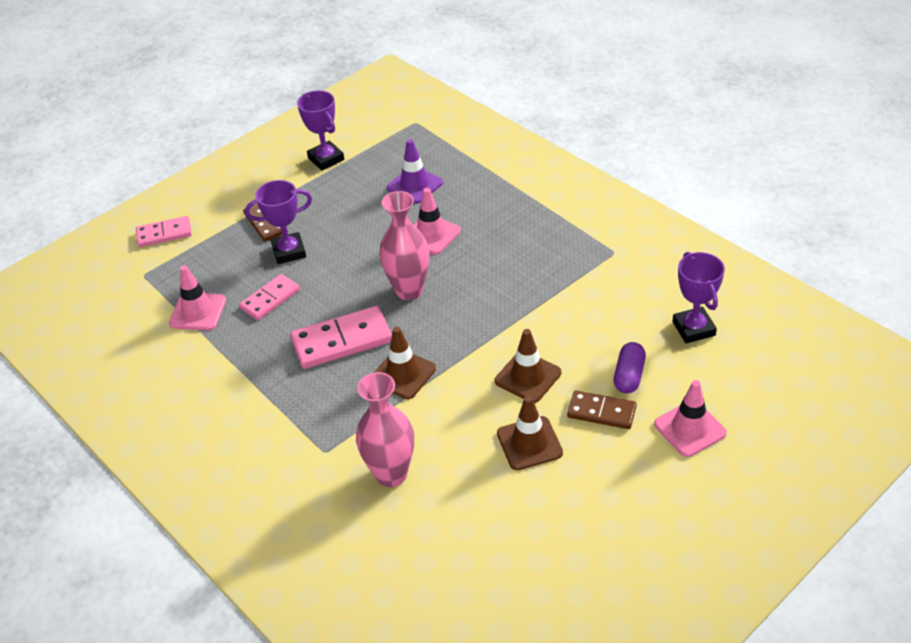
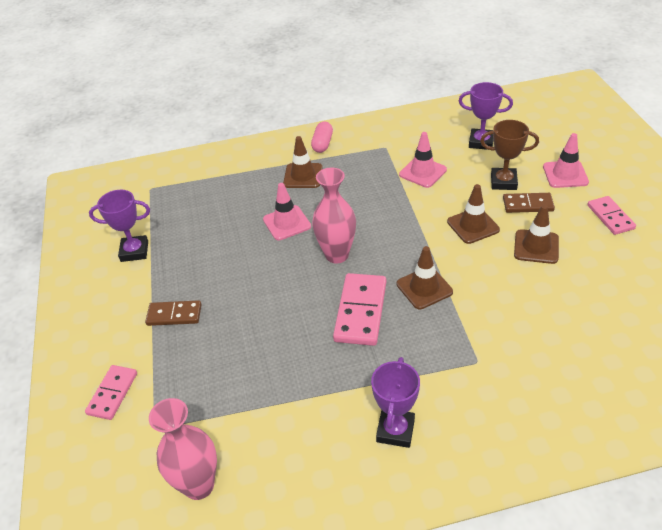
camera: 60 degrees left, 0 degrees up
pink traffic cone [169,265,226,331] -> pink traffic cone moved to [399,132,447,188]
pink domino [239,274,300,320] -> pink domino moved to [587,196,636,235]
purple trophy [245,180,312,264] -> purple trophy moved to [371,357,420,448]
pink vase [356,372,414,487] -> pink vase moved to [149,398,217,500]
purple traffic cone [387,139,443,204] -> none
brown domino [567,390,637,429] -> brown domino turned 45 degrees clockwise [503,193,555,213]
purple capsule [613,342,646,393] -> brown trophy [480,120,539,190]
none -> brown traffic cone [283,136,323,188]
none -> pink capsule [311,121,333,153]

